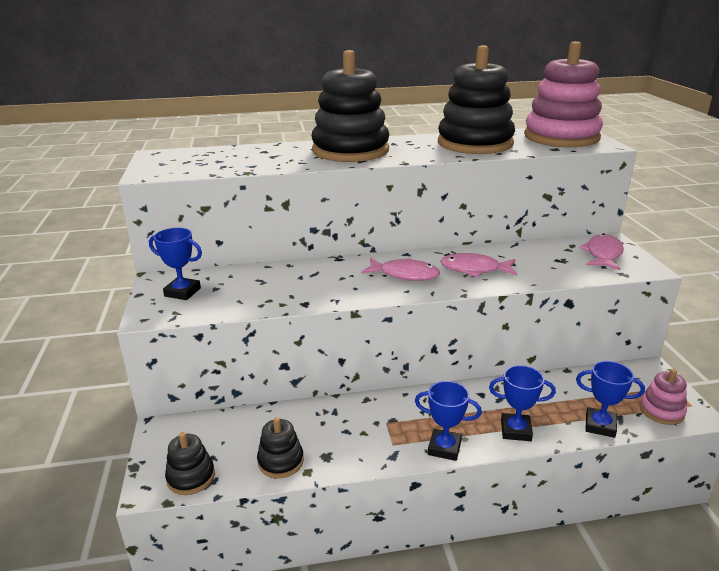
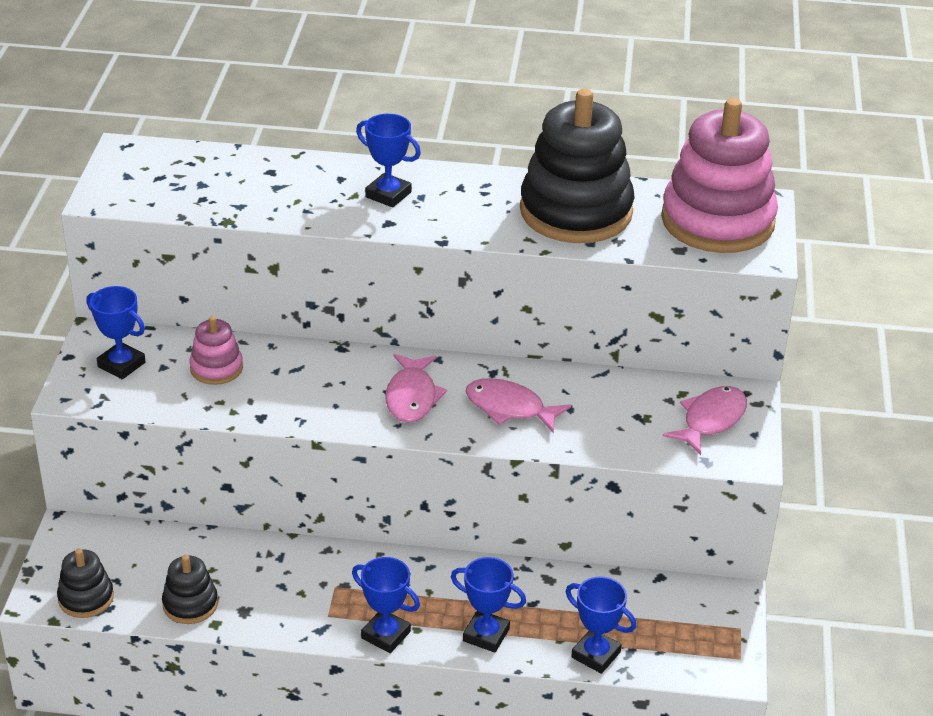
camera: 15 degrees right, 10 degrees up
black stacking toy [311,50,389,162] -> blue trophy [356,114,421,208]
pink fish [361,258,440,281] -> pink fish turned 60 degrees clockwise [386,354,447,422]
pink stacking toy [640,369,687,425] -> pink stacking toy moved to [189,316,243,385]

